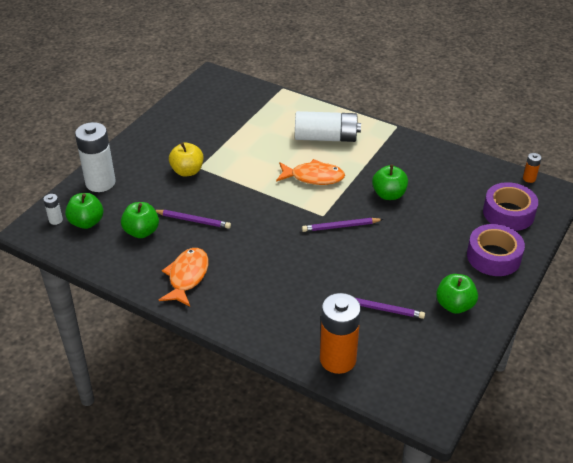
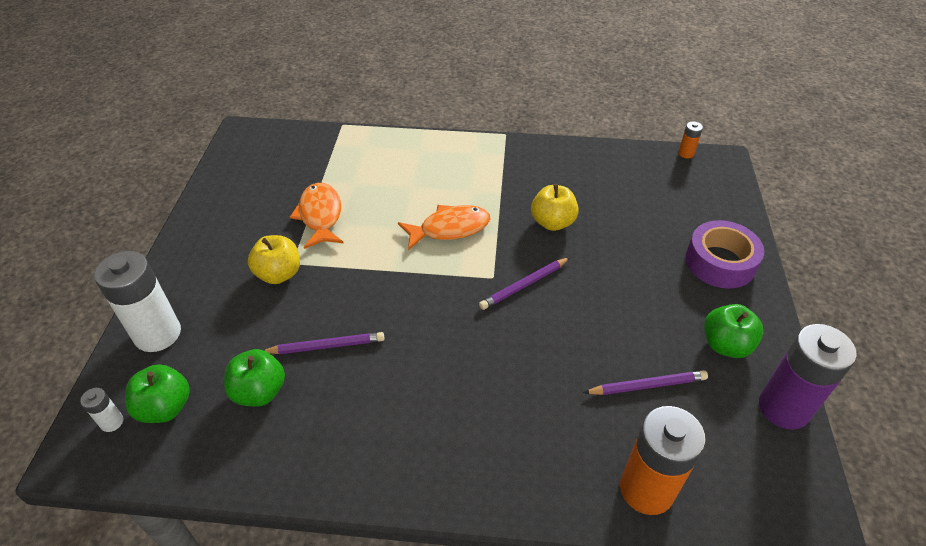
camera: 25 degrees left, 5 degrees up
orange fish [159,248,209,307] -> orange fish moved to [290,183,344,249]
white battery [295,111,361,142] -> none
green apple [372,164,408,200] -> yellow apple [531,184,579,231]
purple tape [483,182,538,231] -> none
none -> purple battery [759,324,857,430]

